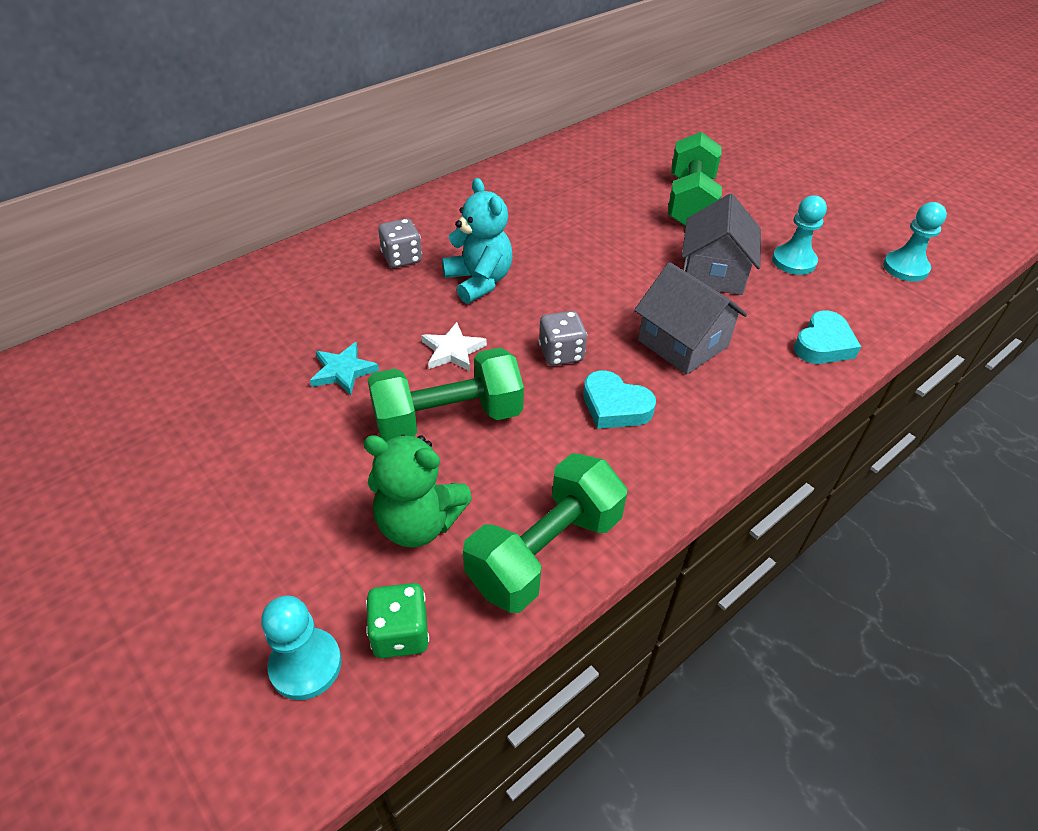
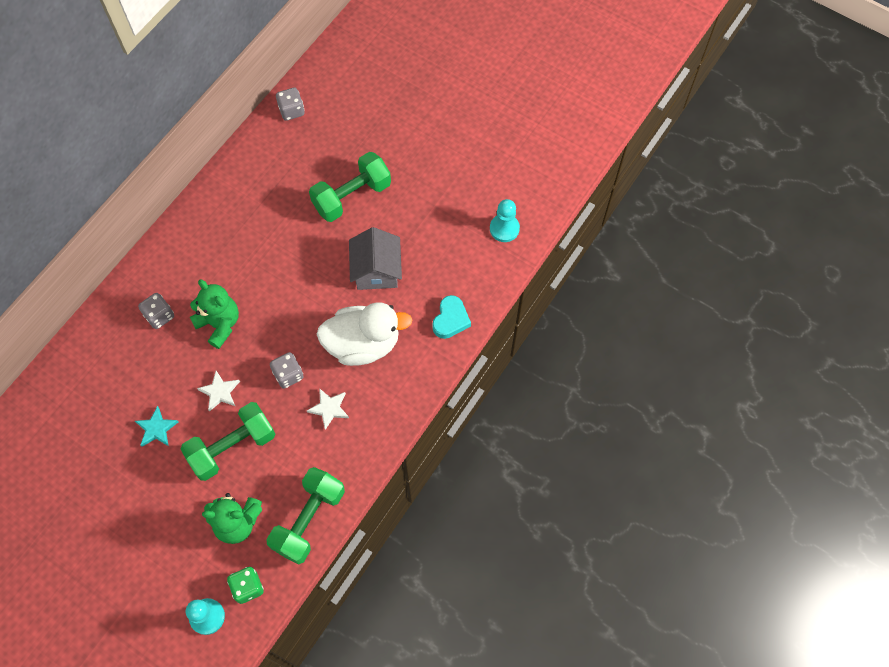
camera: 15 degrees left, 20 degrees up
turquoise teddy bear [442,178,513,304] -> green teddy bear [190,280,239,349]
turquoise heart [583,371,656,429] -> white star [307,388,349,430]
grey house [634,262,747,375] -> white duck [317,302,412,366]
green dumbbell [668,132,722,226] -> green dumbbell turned 60 degrees clockwise [309,152,391,222]
turquoise pawn [772,195,827,275] -> none
none -> grey dice [276,88,305,121]

